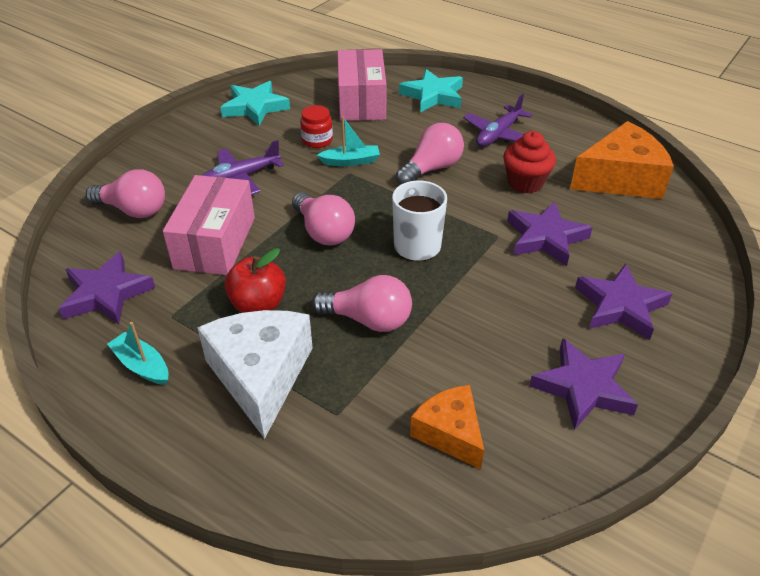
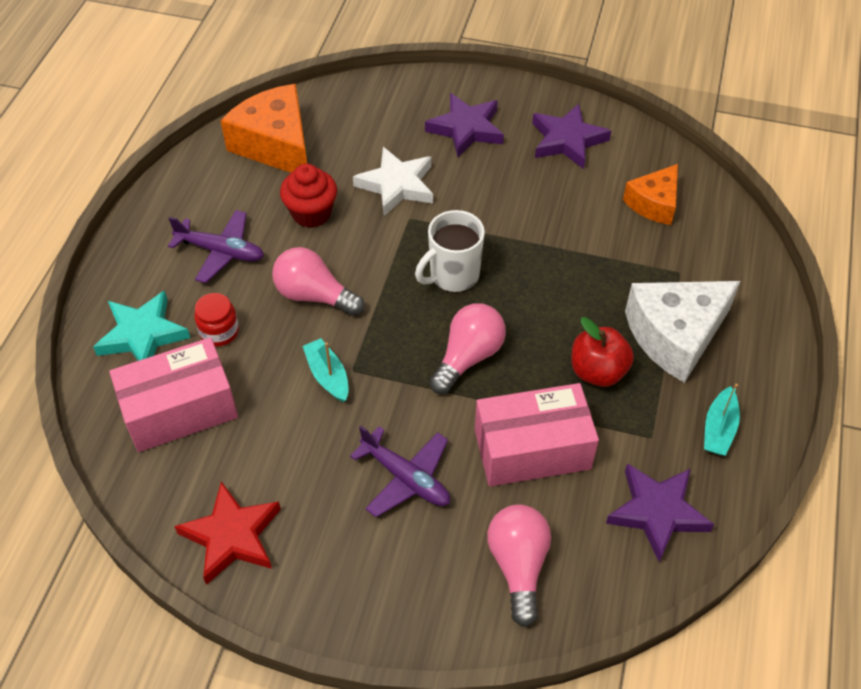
camera: 110 degrees left, 10 degrees up
turquoise star [221,81,290,126] -> red star [174,481,281,585]
red jar [300,105,333,148] -> red jar moved to [194,293,239,346]
pink light bulb [312,275,412,332] -> none
purple star [507,202,593,266] -> white star [353,147,433,216]

